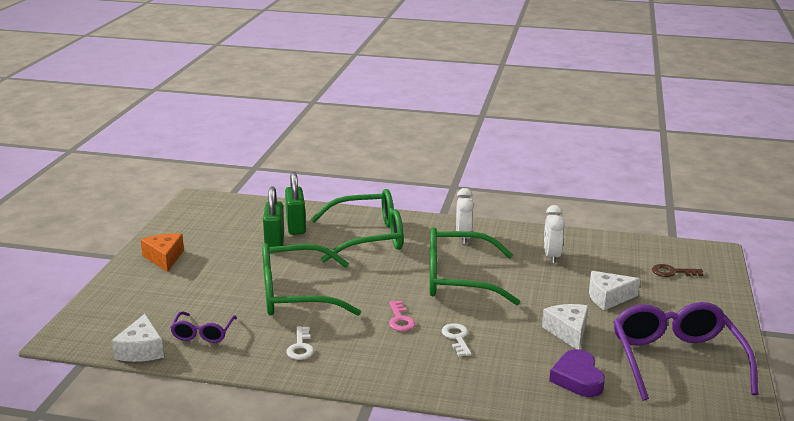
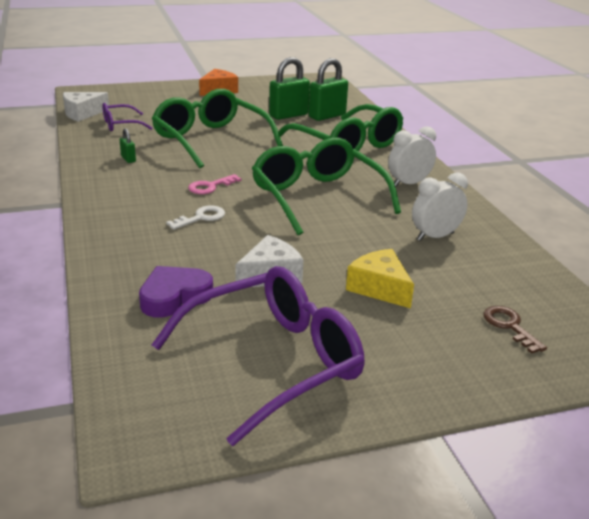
camera: 60 degrees right, 5 degrees up
white key [286,326,314,360] -> green padlock [120,128,136,163]
white cheese [589,271,640,310] -> yellow cheese [346,249,414,308]

